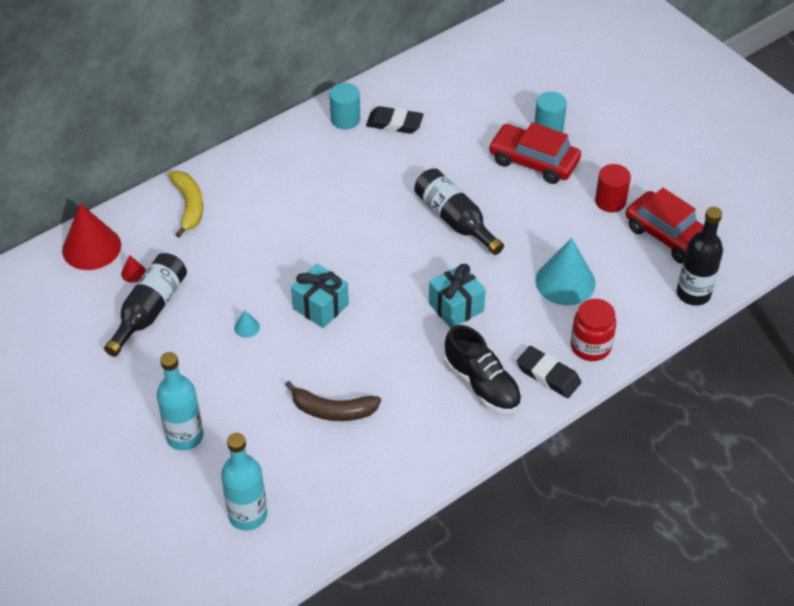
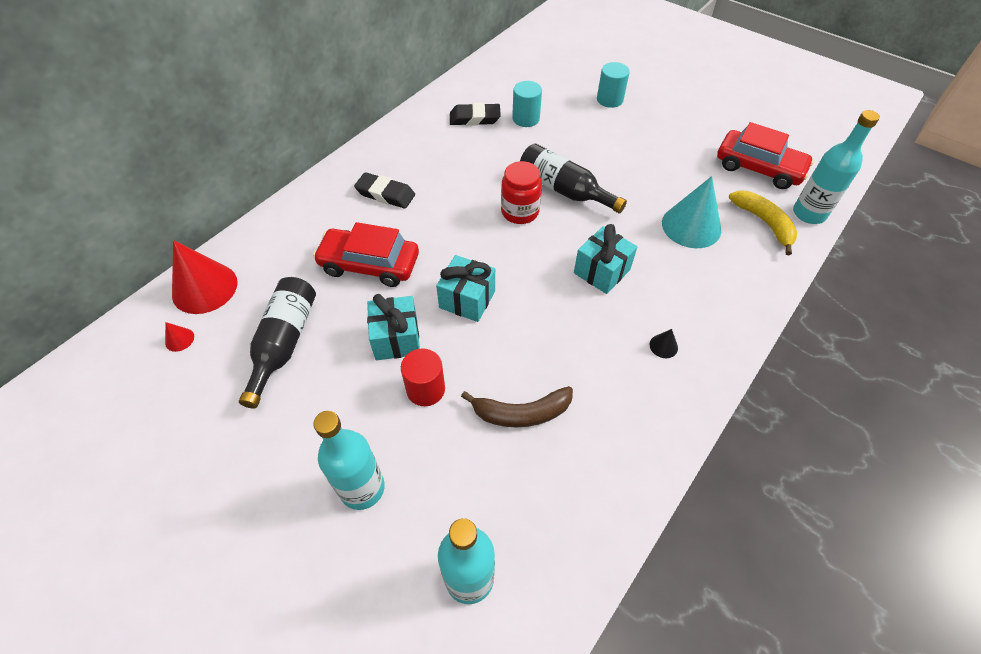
camera: 15 degrees left, 5 degrees up
red cone [121,255,146,283] -> red cone moved to [165,322,194,352]
yellow banana [168,171,203,238] -> yellow banana moved to [729,190,797,255]
turquoise cone [234,310,260,338] -> turquoise gift [367,294,420,360]
turquoise cylinder [330,83,360,129] -> turquoise cylinder moved to [512,81,542,127]
black shoe [444,325,522,414] -> black cone [650,329,678,358]
red car [488,122,581,184] -> red car moved to [313,222,419,287]
black eraser [516,346,581,398] -> black eraser moved to [354,172,415,209]
red jar [571,299,616,361] -> red jar moved to [501,161,542,224]
red cylinder [595,164,631,212] -> red cylinder moved to [401,348,445,406]
black bottle [677,207,723,306] -> turquoise bottle [793,110,880,224]

